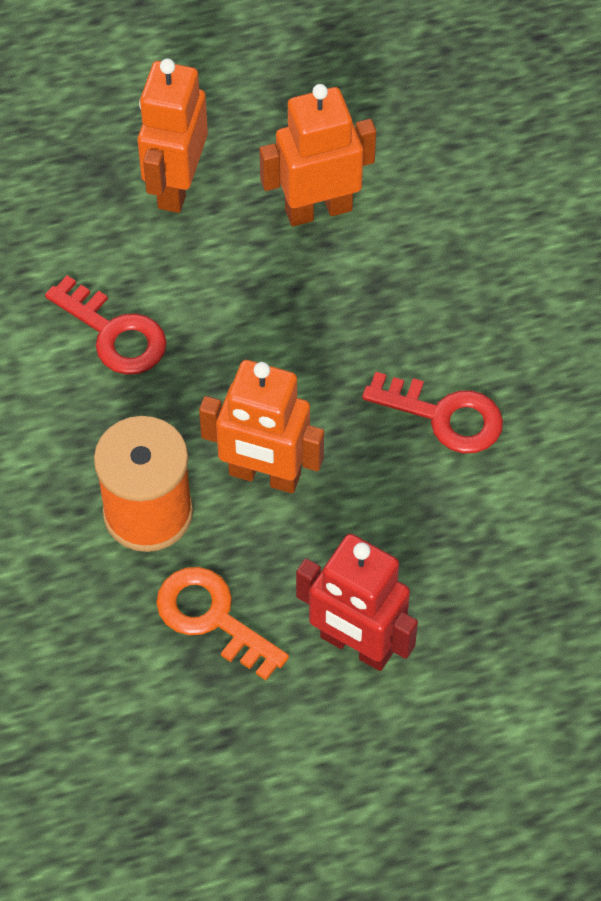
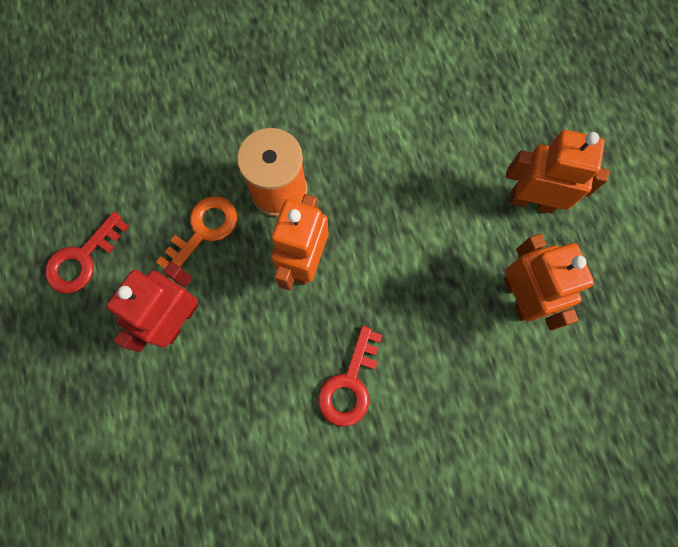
camera: 90 degrees right, 15 degrees up
red key [45,275,167,375] -> red key moved to [45,212,129,294]

